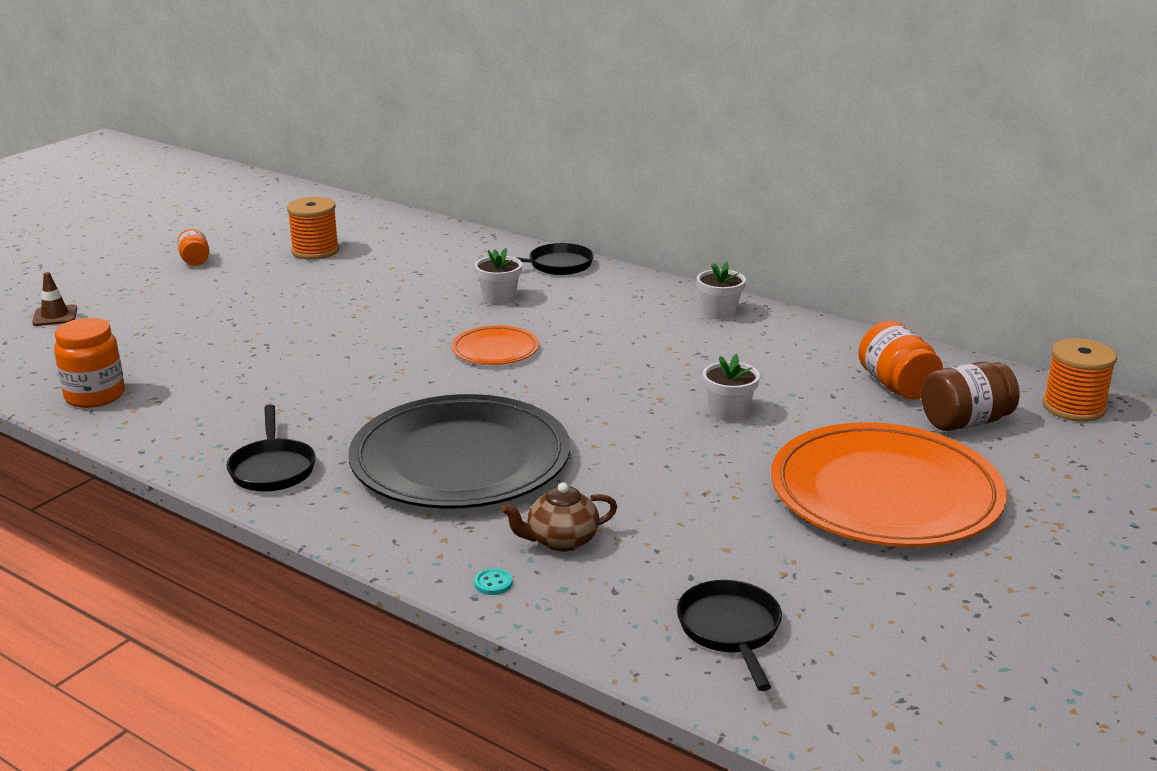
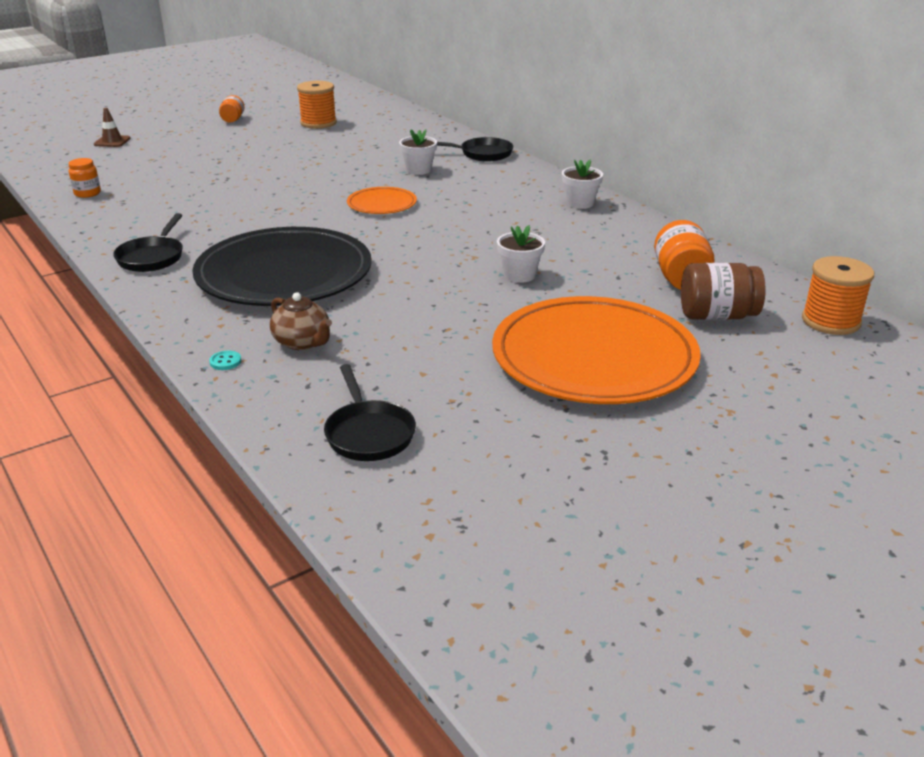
camera: 20 degrees right, 5 degrees up
orange jar [54,318,125,408] -> orange jar [69,158,101,198], size x0.60
brown teapot [501,483,617,552] -> brown teapot turned 135 degrees counterclockwise [270,292,332,350]
black pan [677,580,782,691] -> black pan turned 150 degrees clockwise [324,364,416,461]

